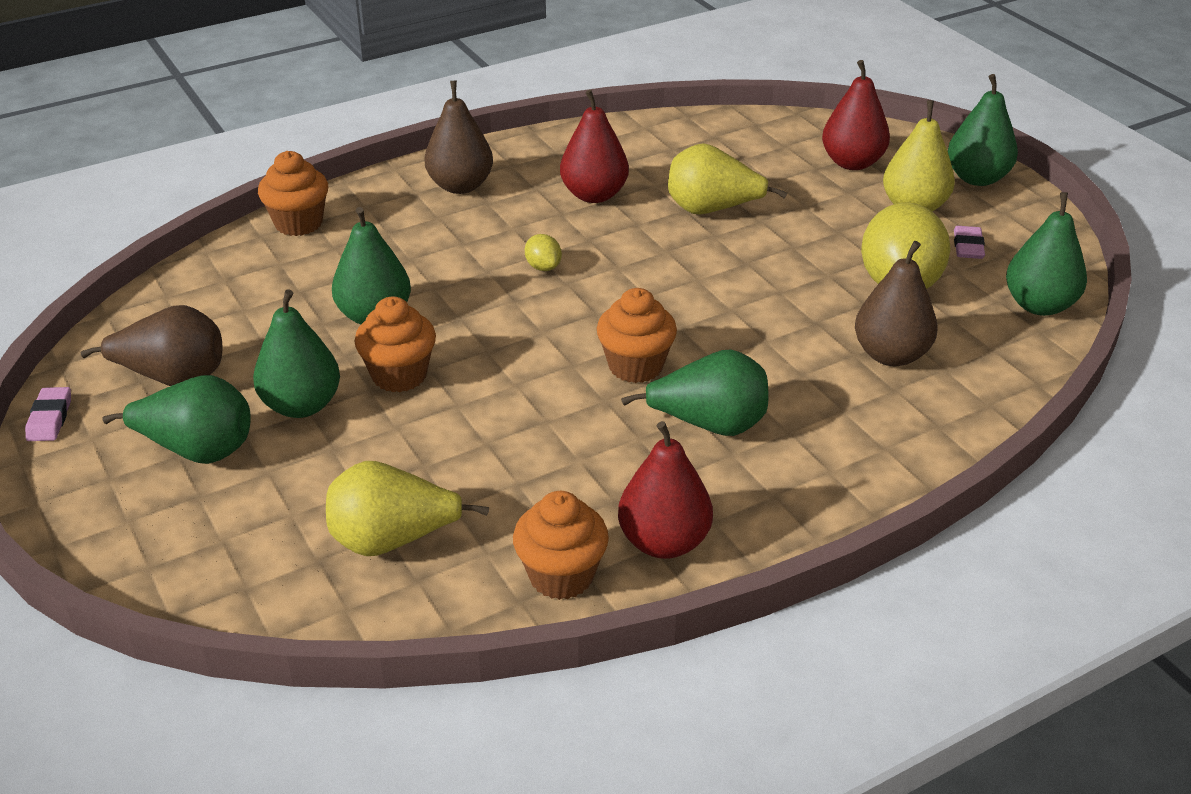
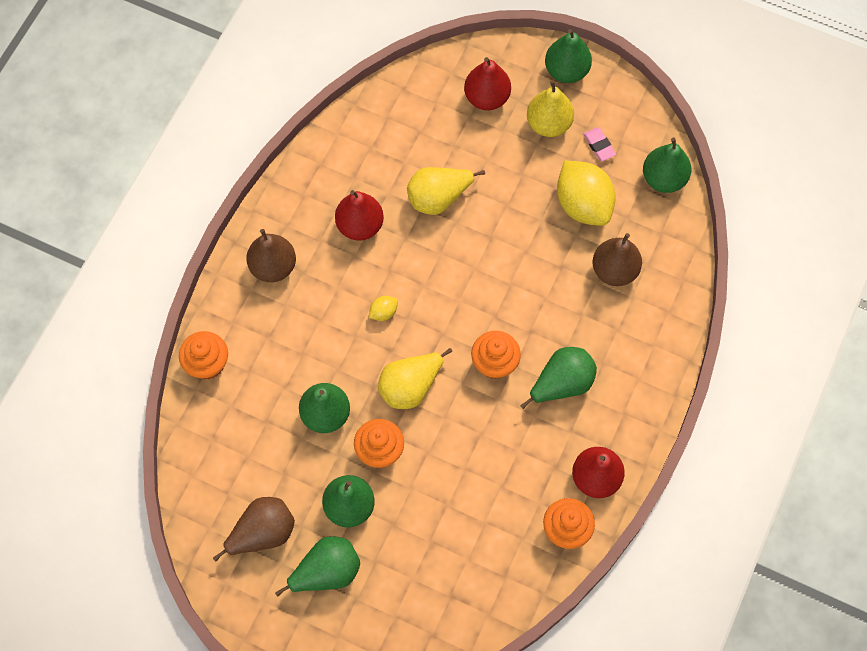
camera: 35 degrees left, 30 degrees up
pink eraser [25,387,71,441] -> none
yellow pear [326,461,489,556] -> yellow pear moved to [378,348,452,409]
yellow lemon [525,234,562,271] -> yellow lemon turned 60 degrees counterclockwise [369,296,398,321]

